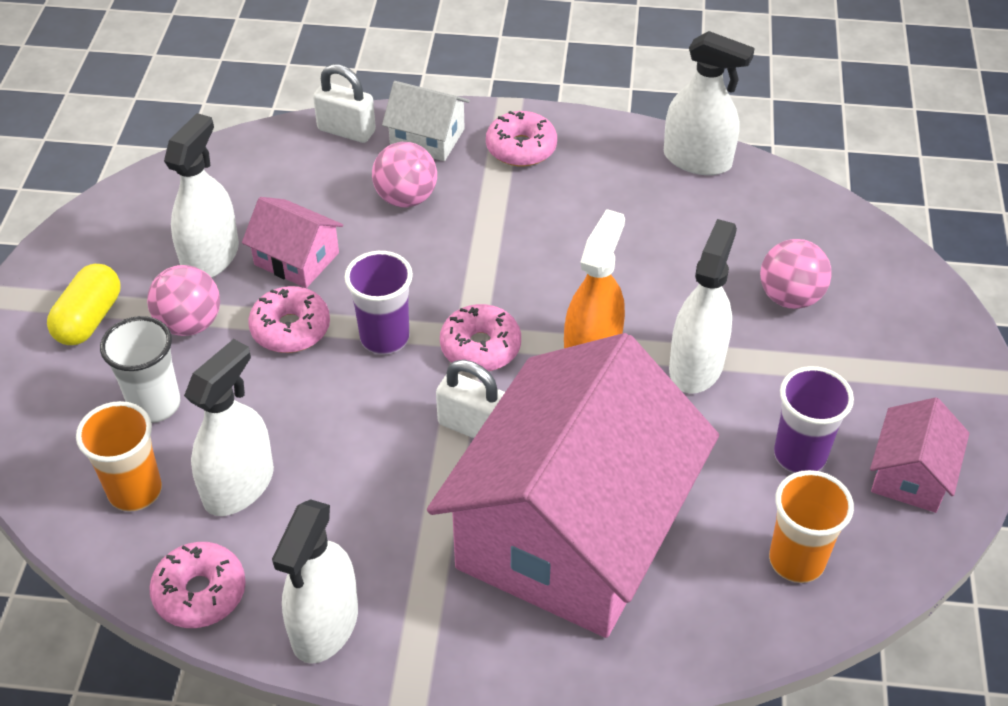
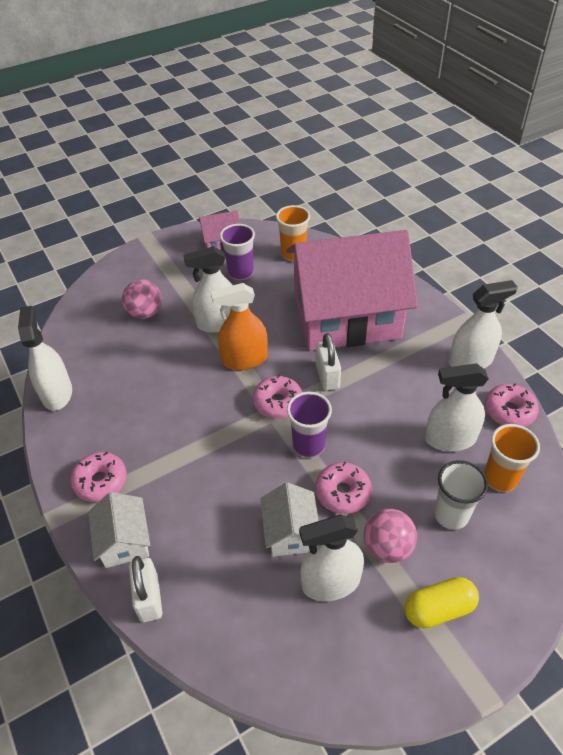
camera: 125 degrees left, 0 degrees up
pink house [242,197,343,288] -> white house [260,482,319,557]
pink ball [372,142,437,208] -> none

